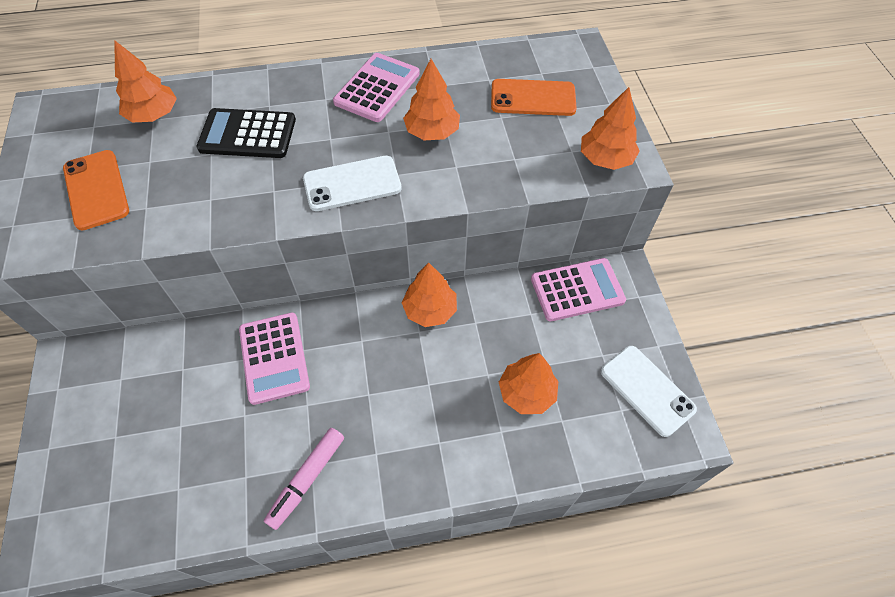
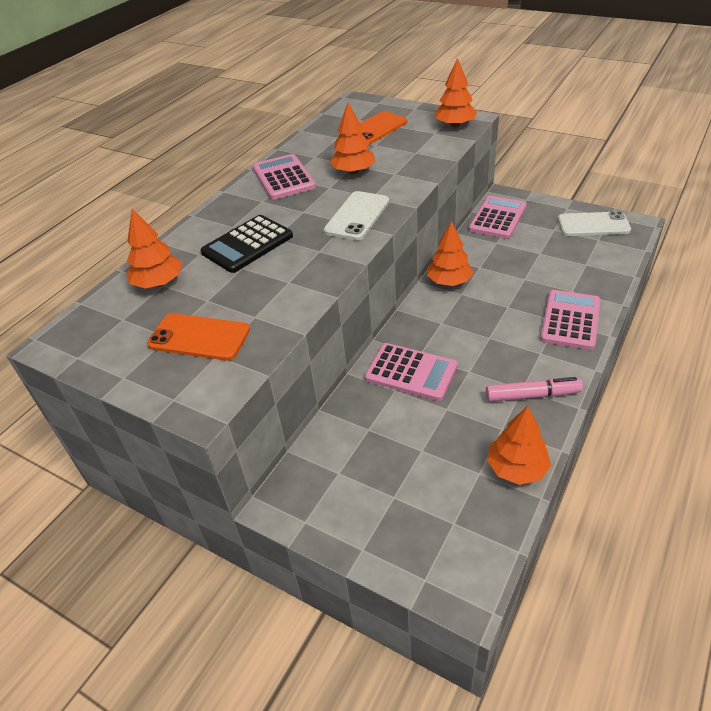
camera: 45 degrees left, 15 degrees down
pink marker [264,428,344,530] -> pink marker turned 75 degrees counterclockwise [486,377,583,402]
orange tree [499,353,558,414] -> orange tree moved to [487,406,551,485]
none -> pink calculator [540,290,601,350]

